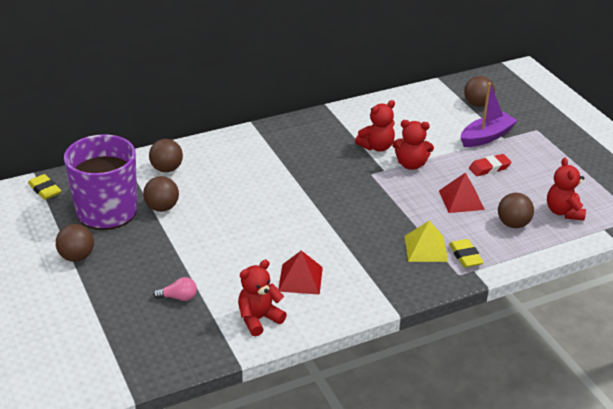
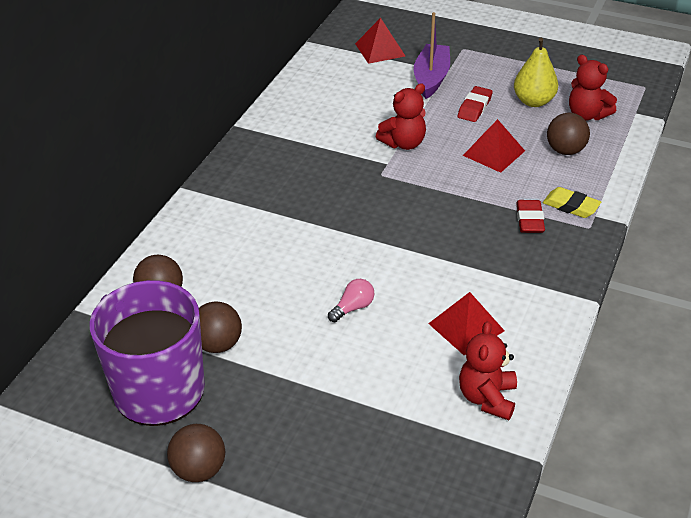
camera: 40 degrees left, 5 degrees up
yellow eraser [28,174,61,200] -> none
pink light bulb [153,277,197,301] -> pink light bulb moved to [328,279,374,322]
red teddy bear [355,100,395,152] -> none
yellow pyramid [404,220,448,262] -> red eraser [516,200,545,233]
brown ball [464,76,495,107] -> red pyramid [355,18,405,64]
none -> yellow pear [514,38,558,107]

